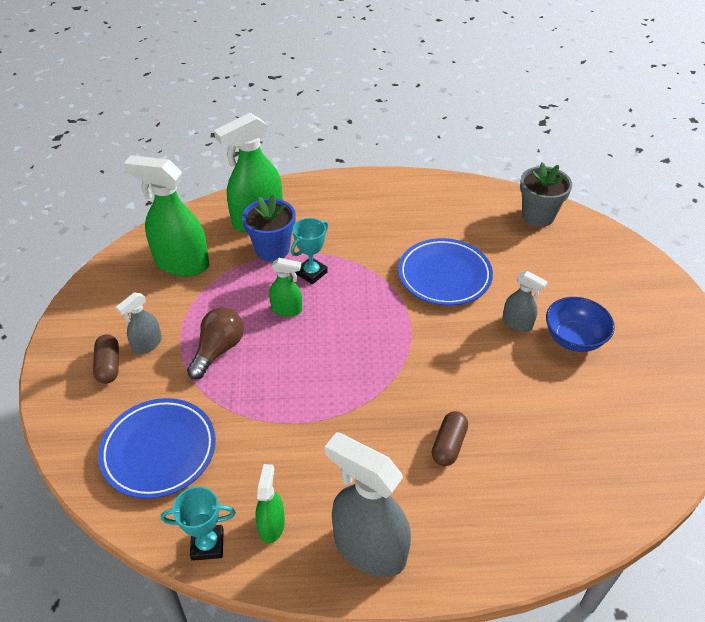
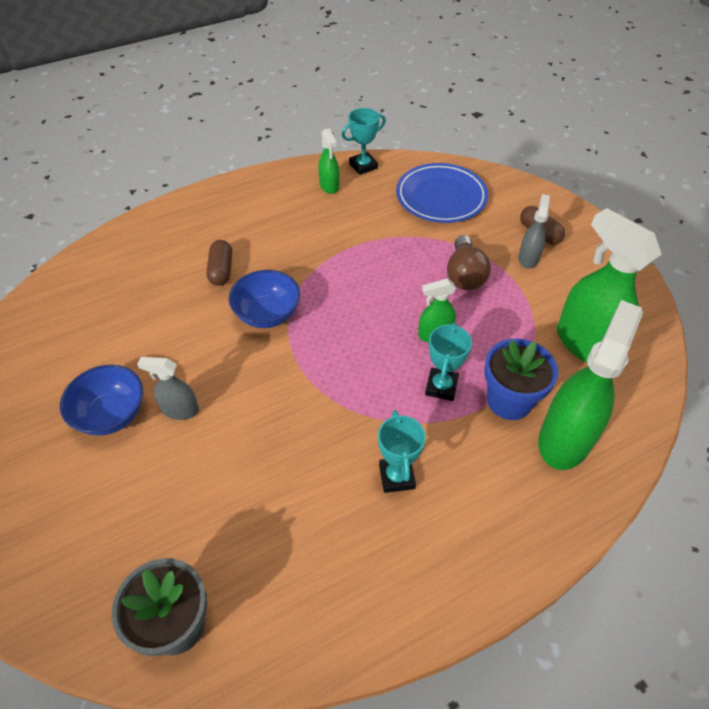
camera: 155 degrees right, 5 degrees up
green spray bottle [123,155,209,277] -> green spray bottle turned 120 degrees counterclockwise [557,208,662,363]
grey spray bottle [325,432,411,577] -> none
blue plate [398,238,493,306] -> none
none -> blue bowl [229,270,300,328]
none -> turquoise trophy [378,410,426,493]

